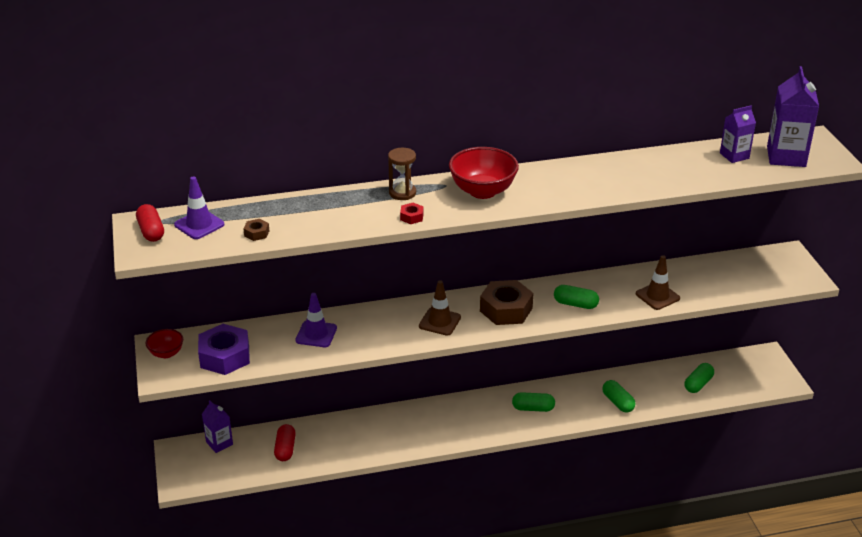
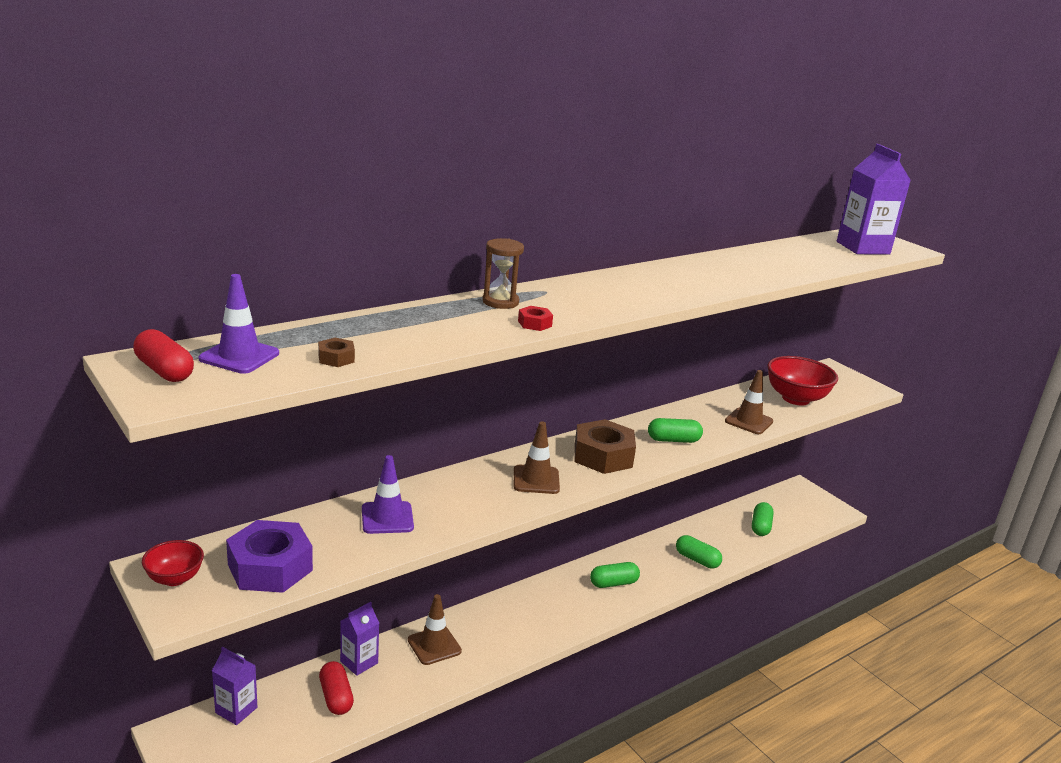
camera: 25 degrees left, 10 degrees down
red bowl [449,147,519,199] -> red bowl moved to [767,356,838,405]
purple carton [720,105,756,163] -> purple carton moved to [340,602,379,676]
none -> brown traffic cone [408,594,462,665]

